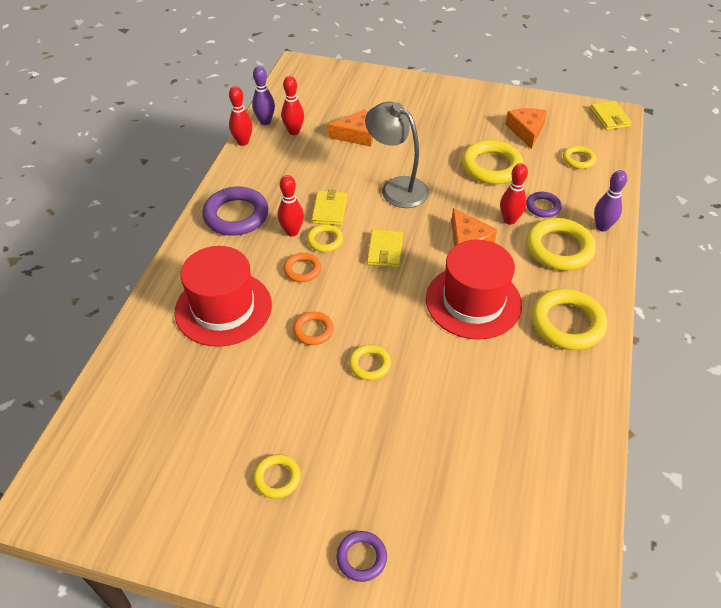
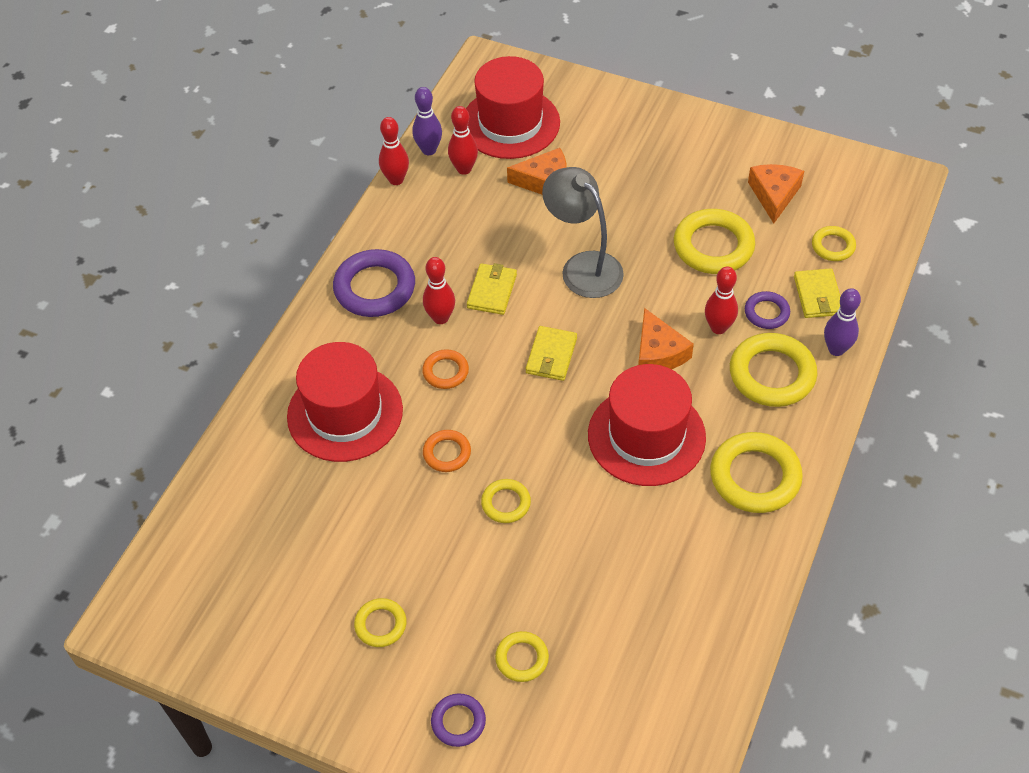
camera: 10 degrees right, 5 degrees up
yellow ring [307,224,343,252] -> yellow ring moved to [495,631,549,682]
yellow wallet [590,101,632,130] -> yellow wallet moved to [794,268,841,318]
none -> red hat [466,56,560,159]

